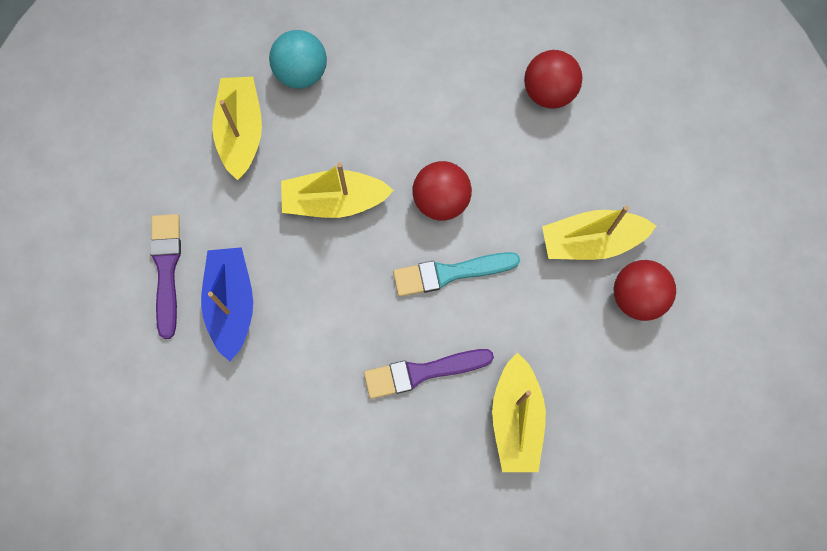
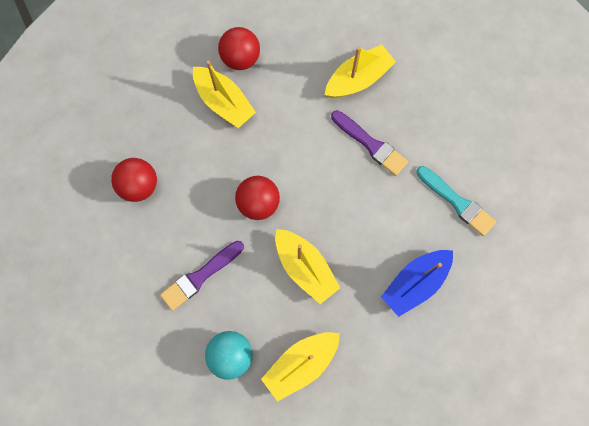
camera: 125 degrees left, 0 degrees up
purple brush [150,214,181,339] -> purple brush moved to [160,241,244,311]
turquoise brush [393,252,520,297] -> turquoise brush moved to [416,166,496,236]

